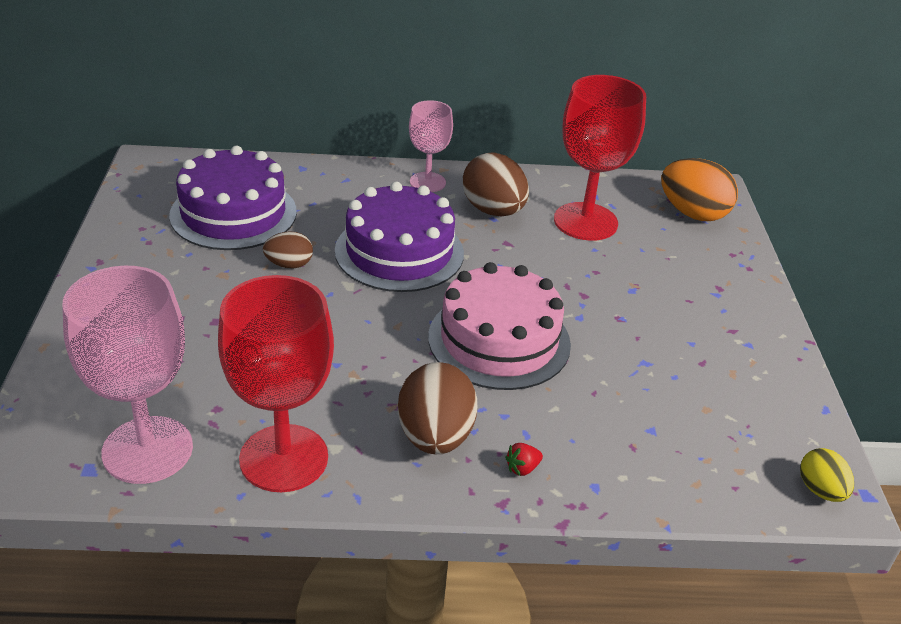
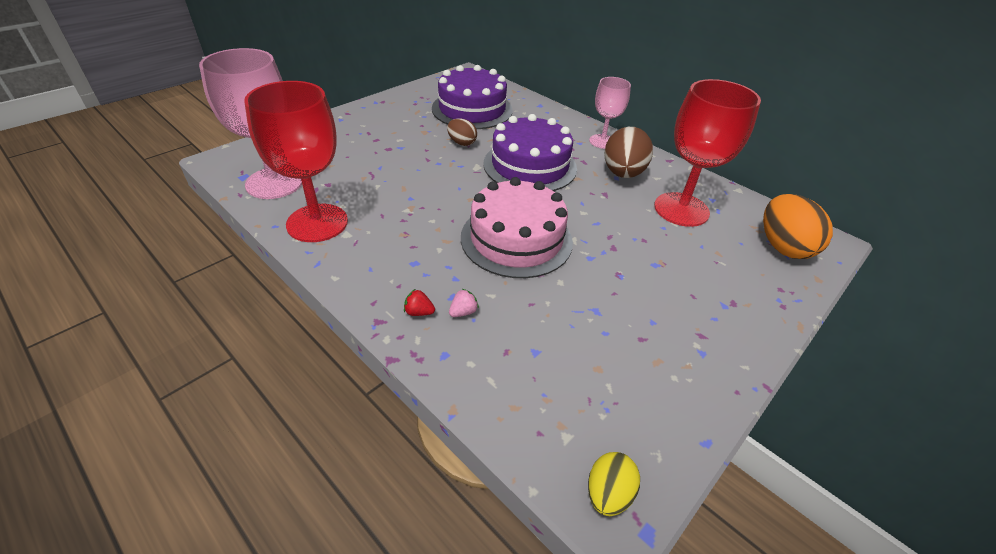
camera: 45 degrees right, 5 degrees up
brown egg [398,362,477,454] -> none
none -> pink strawberry [449,289,479,317]

